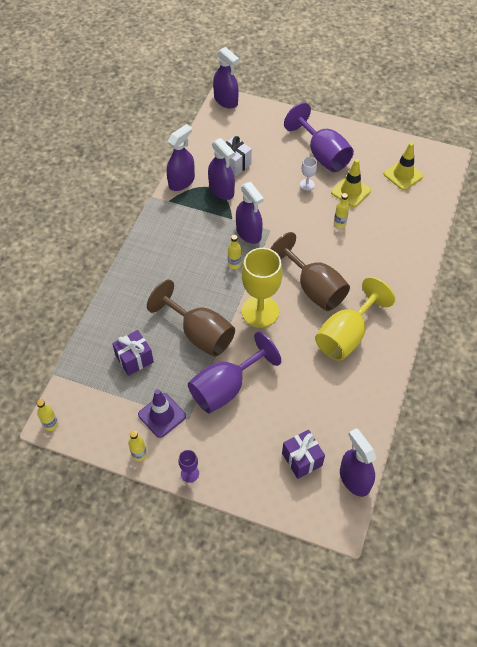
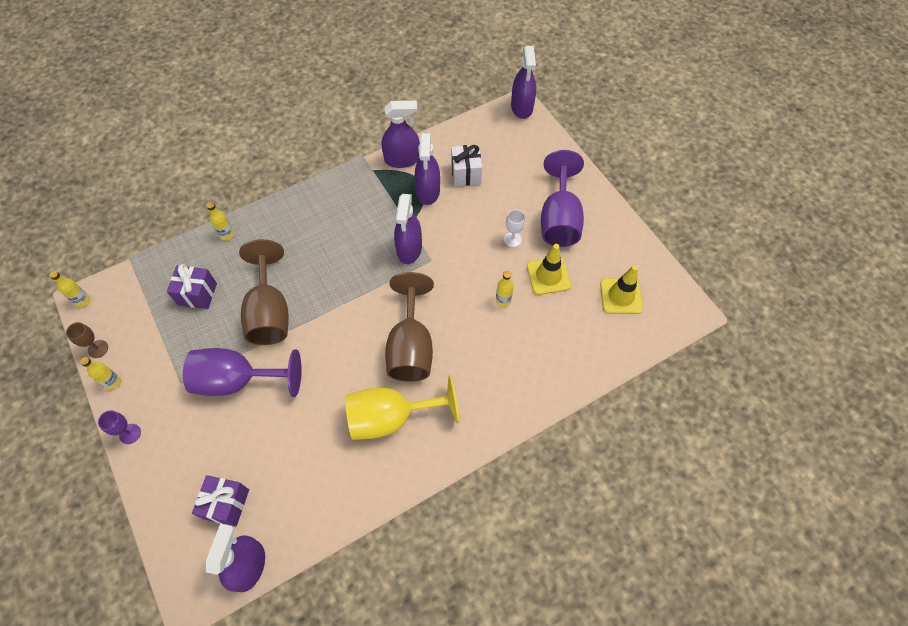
camera: 40 degrees right, 5 degrees up
purple traffic cone [138,389,186,438] -> none
yellow bottle [228,235,241,269] -> yellow bottle moved to [207,202,234,241]
yellow goblet [242,248,283,328] -> none
none -> brown goblet [66,322,108,358]

